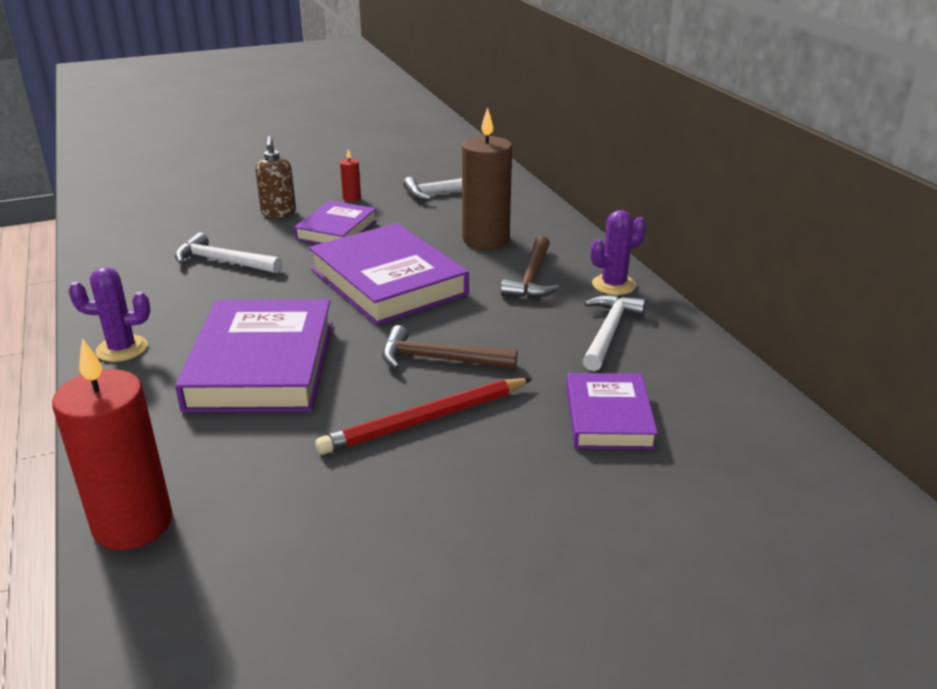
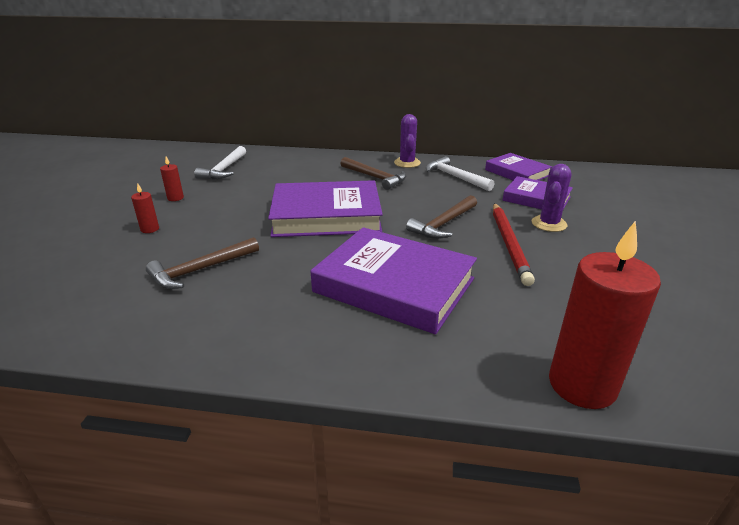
camera: 60 degrees left, 0 degrees up
purple cactus [69,267,150,362] -> purple cactus moved to [532,164,571,232]
white hammer [175,233,282,273] -> brown hammer [146,237,259,289]
brown soap dispenser [255,136,296,218] -> red candle [131,183,159,233]
purple book [294,201,377,244] -> purple book moved to [485,153,552,180]
brown candle [462,107,512,249] -> none

